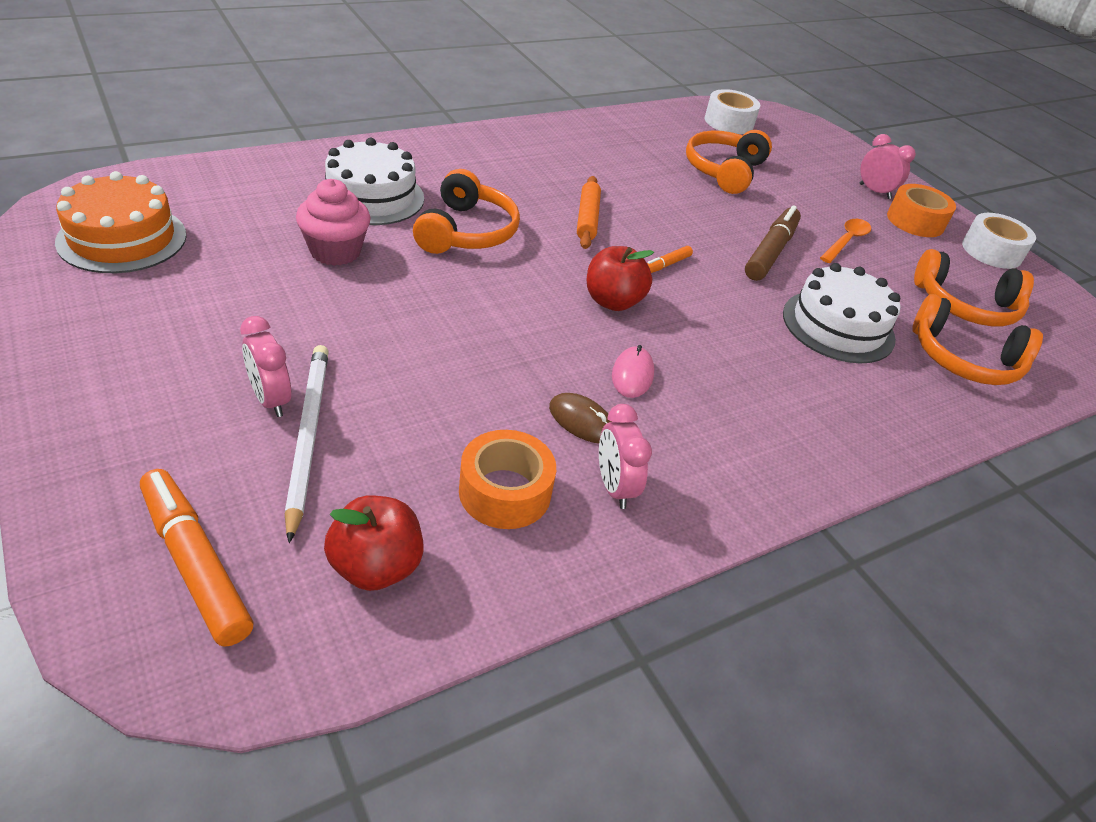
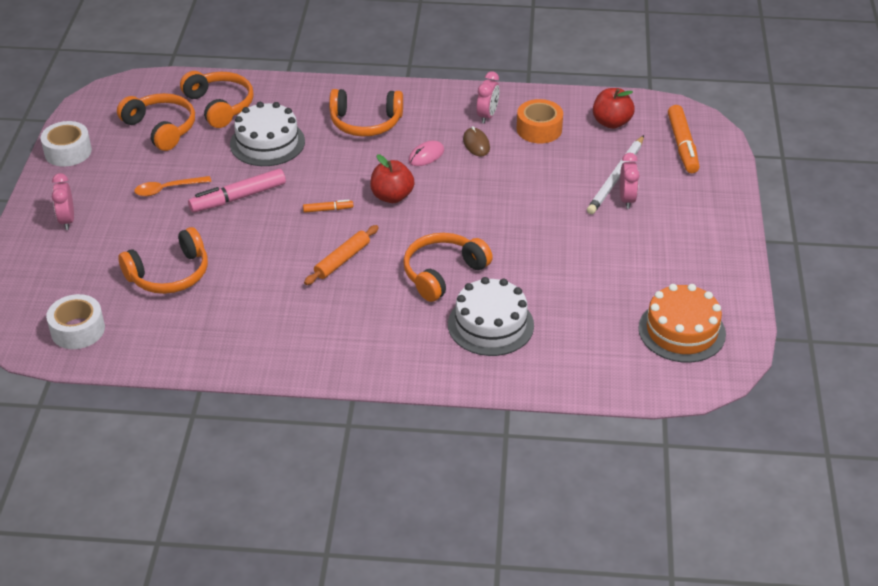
camera: 140 degrees left, 0 degrees up
pink cupcake [296,179,371,266] -> none
brown marker [745,205,801,281] -> pink marker [188,169,286,212]
orange tape [887,184,956,237] -> none
none -> orange headphones [329,89,403,136]

